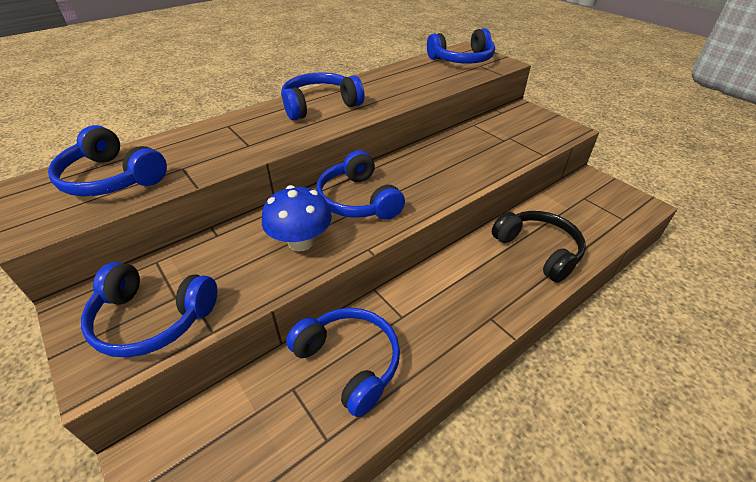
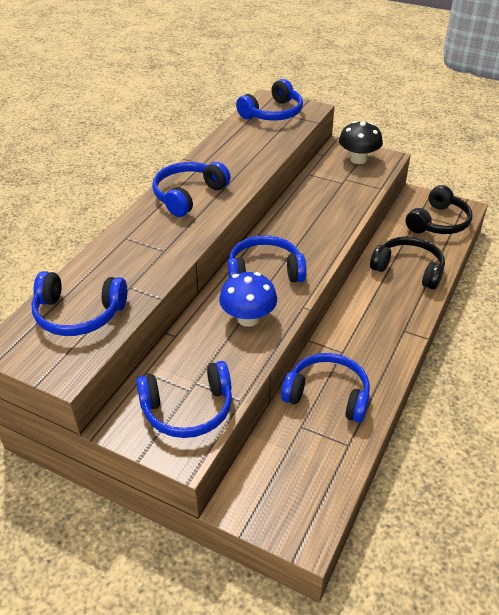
camera: 25 degrees left, 0 degrees up
blue headphones [316,150,405,220] -> blue headphones turned 135 degrees clockwise [228,235,307,282]
none -> black mushroom [339,121,383,164]
none -> black headphones [406,185,472,234]

